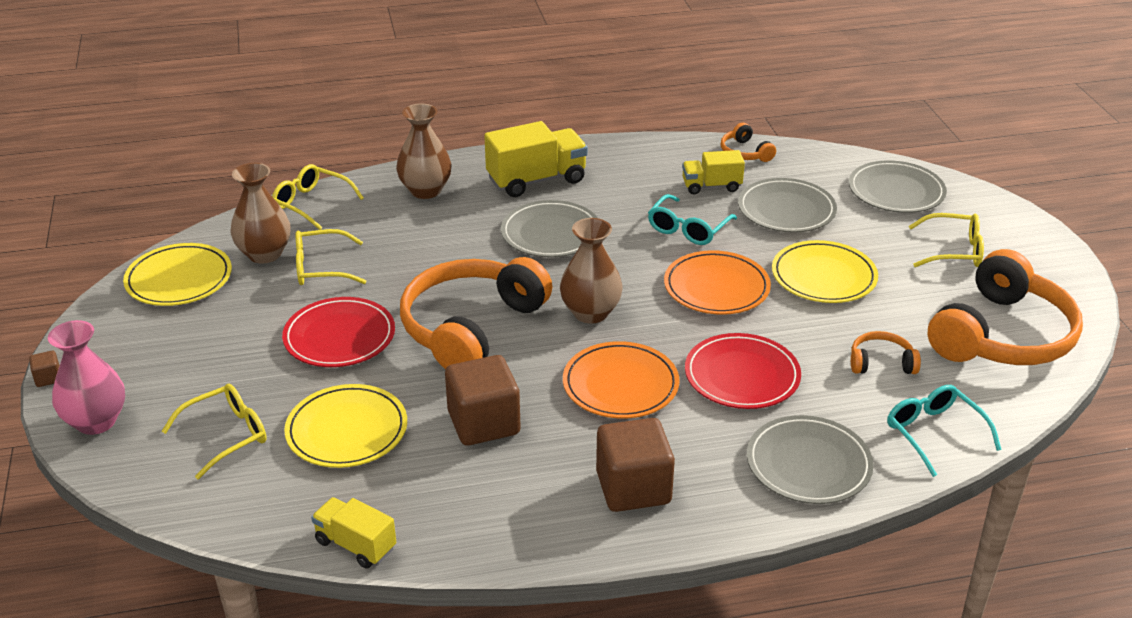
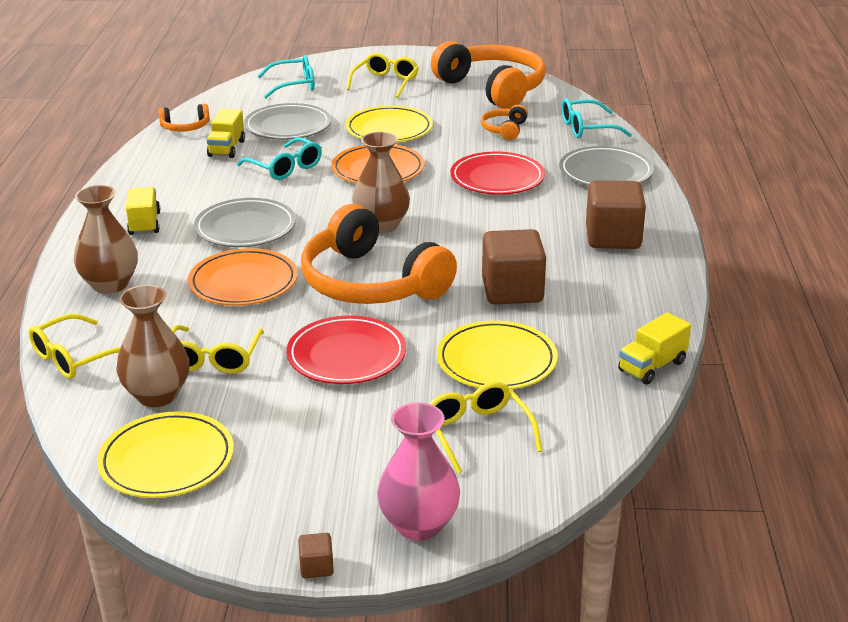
camera: 75 degrees left, 5 degrees down
yellow truck [484,121,588,197] -> yellow truck [126,187,160,235], size x0.61
orange plate [563,341,680,418] -> orange plate moved to [188,248,298,306]
grey plate [849,160,947,213] -> turquoise glasses [257,55,315,98]

